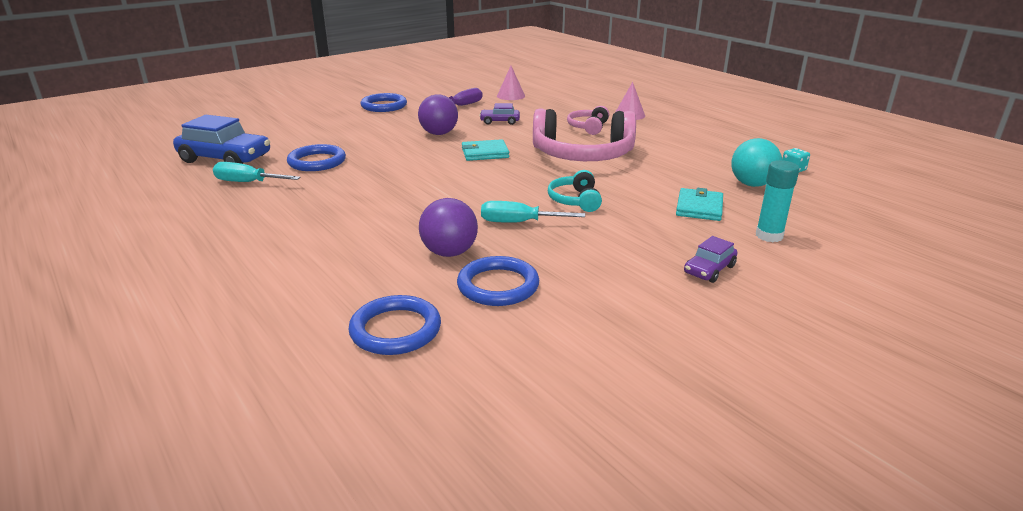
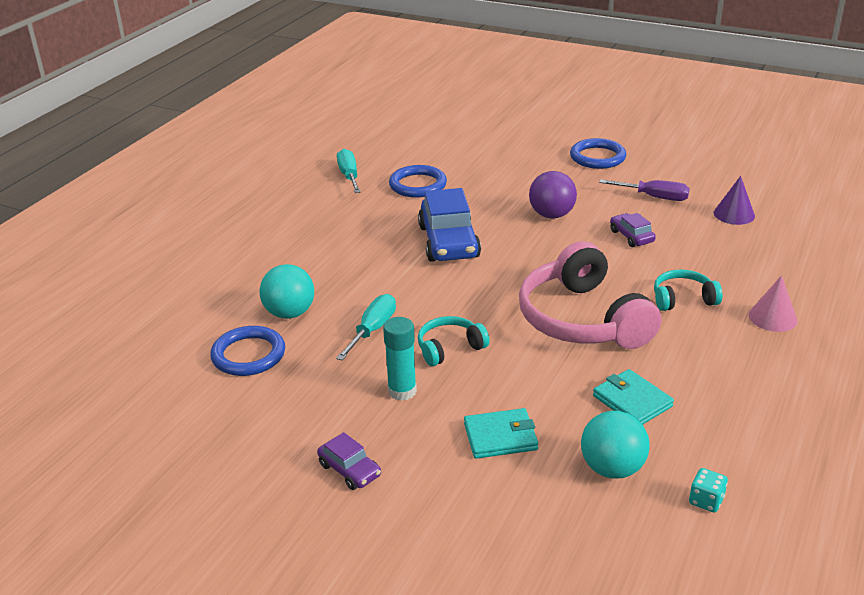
camera: 65 degrees right, 5 degrees up
blue car [173,115,270,164] -> blue car moved to [418,188,481,262]
blue ring [348,295,441,355] -> none
purple ball [419,198,478,257] -> turquoise ball [260,264,314,319]
turquoise wallet [462,139,509,161] -> turquoise wallet moved to [593,369,674,425]
turquoise screwdriver [481,201,585,223] -> turquoise screwdriver turned 45 degrees clockwise [336,294,396,361]
pink cone [497,66,525,100] -> purple cone [714,176,755,225]
pink headphones [567,106,609,135] -> turquoise headphones [654,270,723,311]
purple car [684,236,737,283] -> purple car turned 150 degrees counterclockwise [317,432,381,490]
turquoise glue stick [756,160,799,242] -> turquoise glue stick moved to [383,317,417,401]

